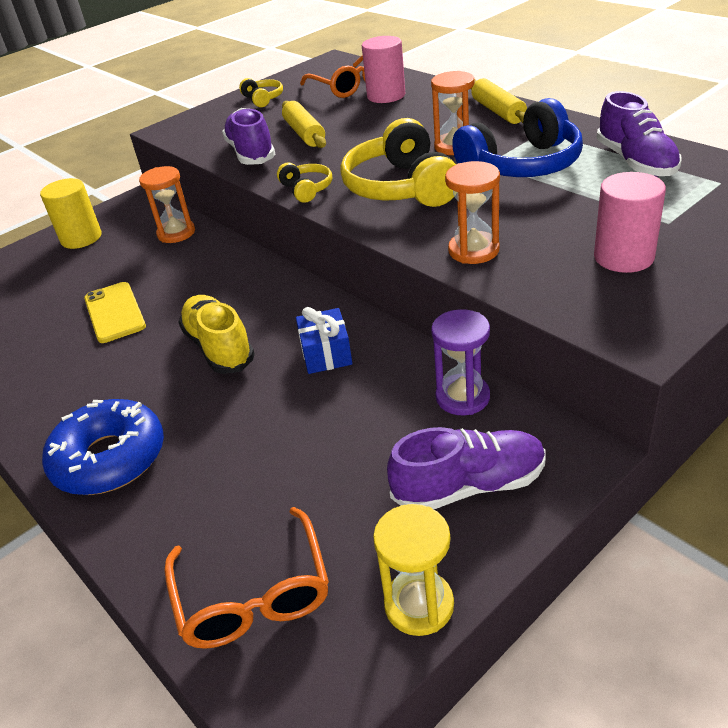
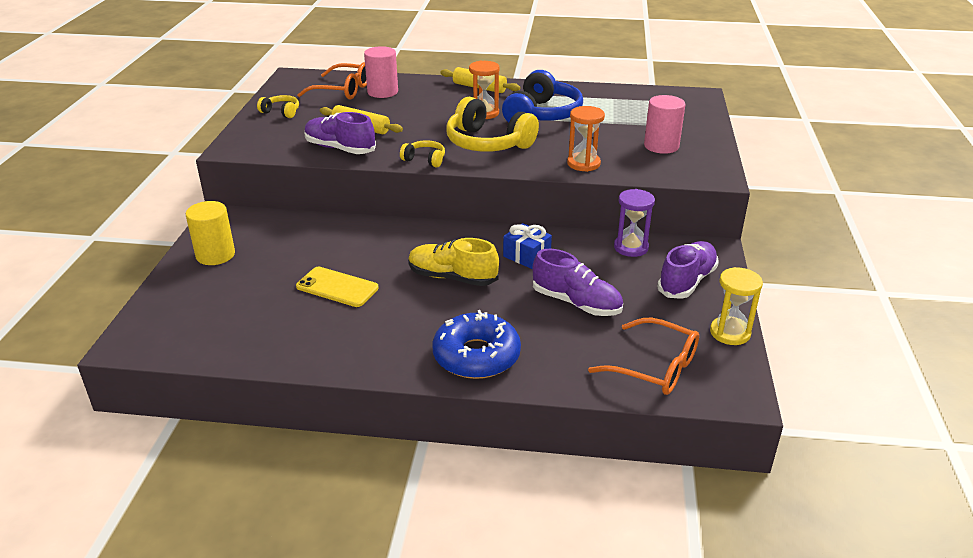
camera: 45 degrees left, 5 degrees down
orange hourglass [139,166,195,243] -> none
purple shoe [596,91,682,177] -> purple shoe moved to [533,249,623,316]

